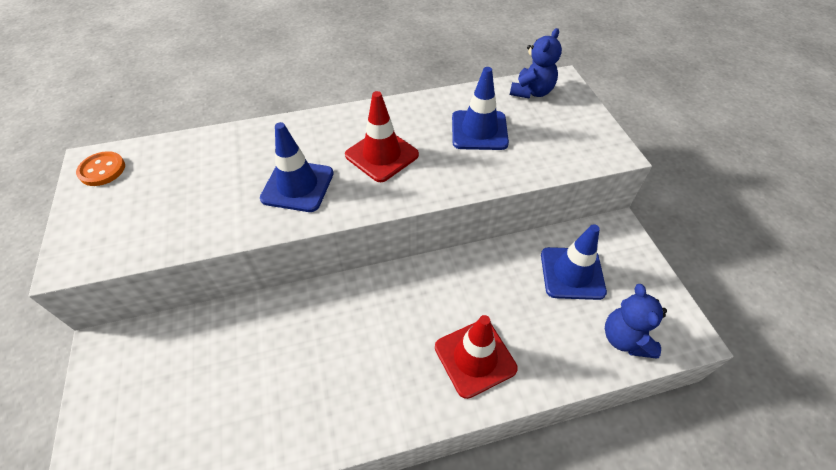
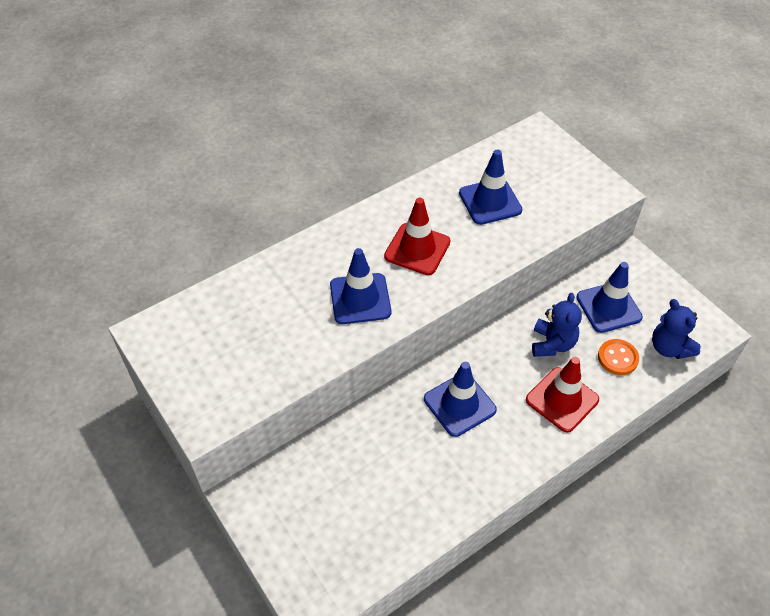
camera: 20 degrees left, 0 degrees up
orange button [76,151,125,186] -> orange button moved to [598,339,639,375]
blue teddy bear [510,28,562,99] -> blue teddy bear moved to [532,293,582,357]
none -> blue traffic cone [424,362,497,437]

